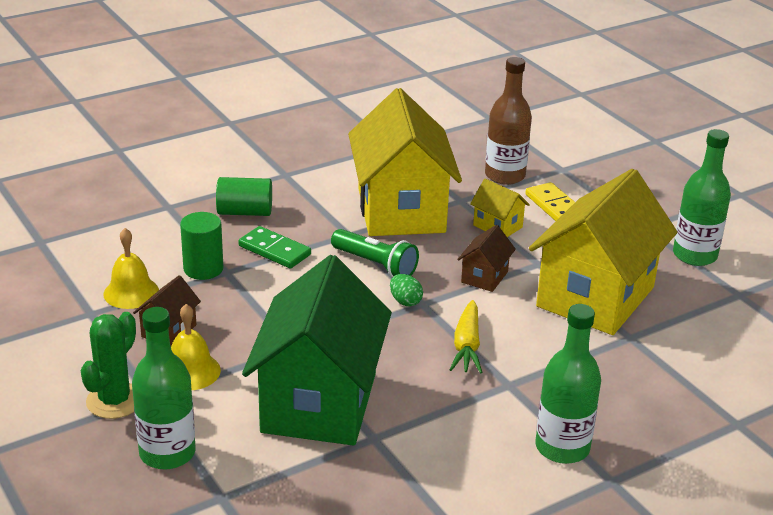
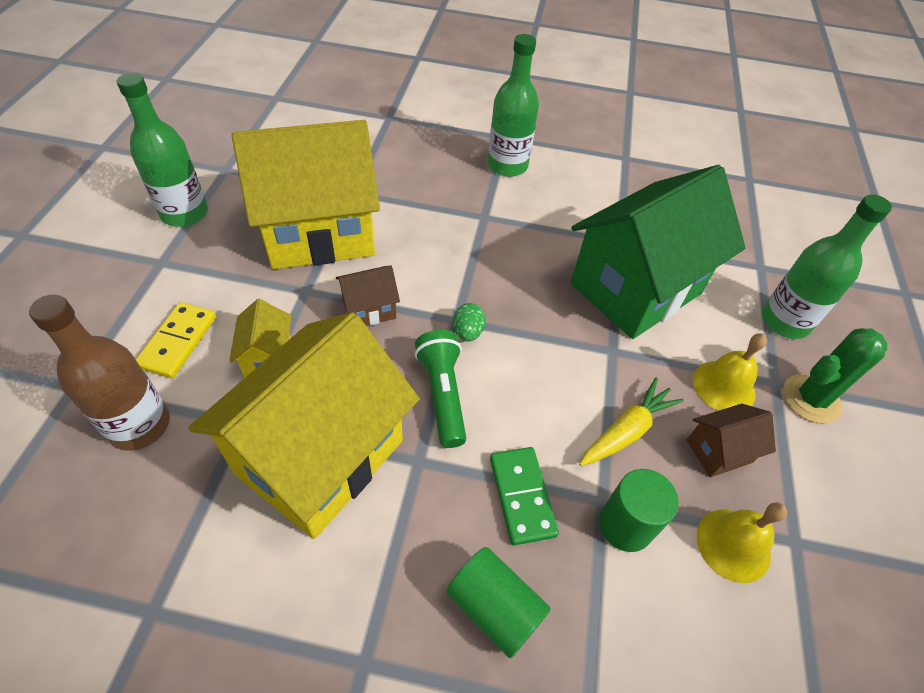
camera: 140 degrees left, 20 degrees up
yellow carrot [449,300,482,374] -> yellow carrot moved to [579,377,684,466]

